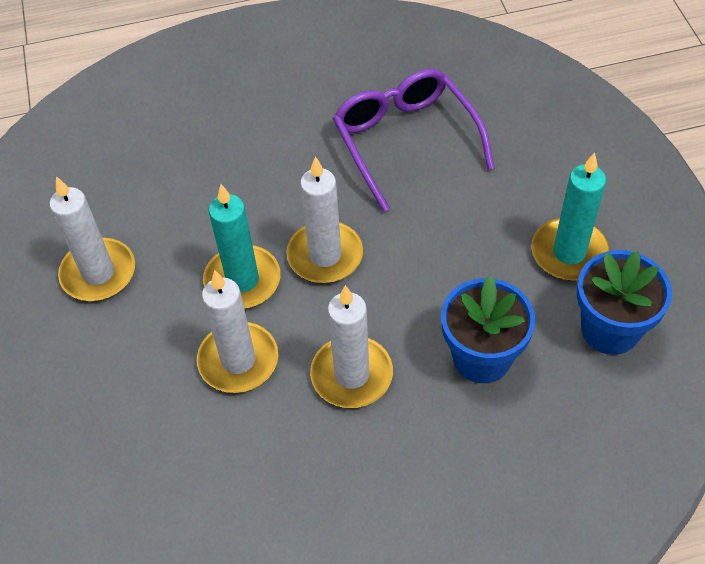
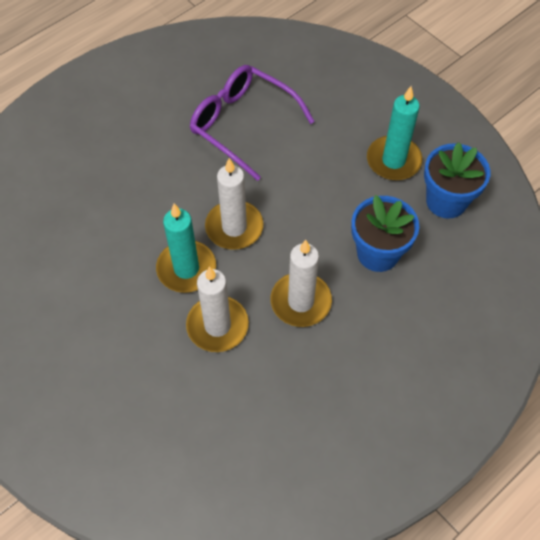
camera: 30 degrees left, 5 degrees up
white candle [50,176,135,301] -> none

